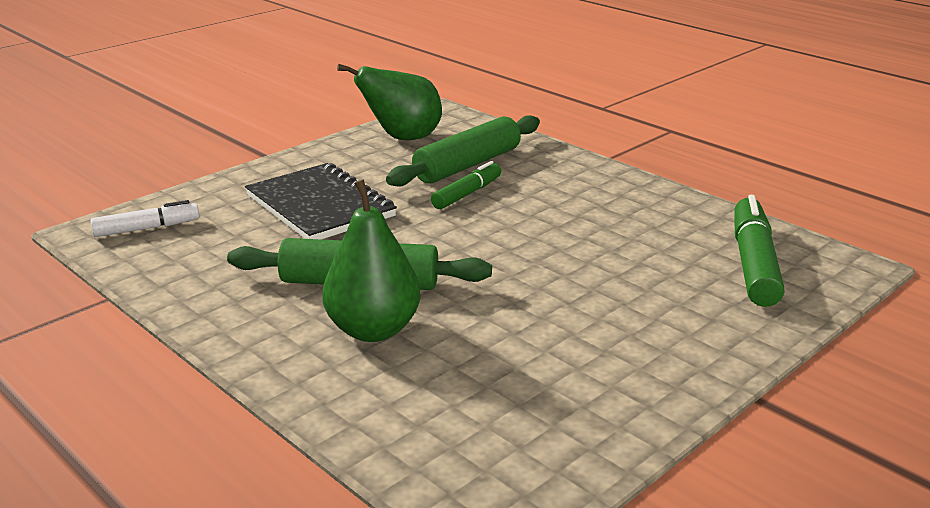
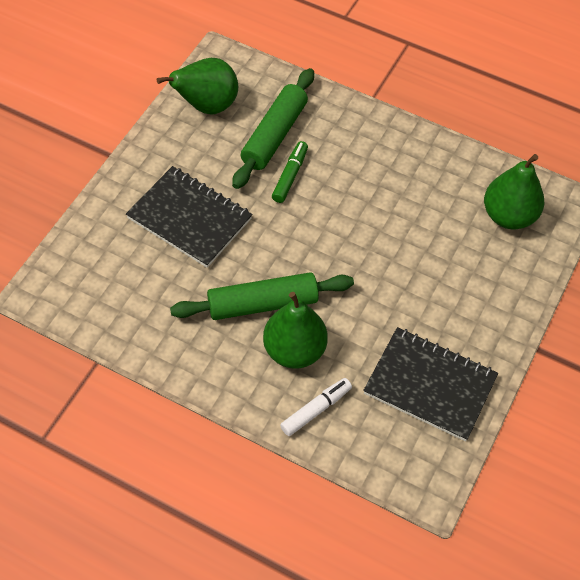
camera: 20 degrees left, 30 degrees up
white marker [90,200,199,237] -> white marker moved to [280,378,352,436]
green marker [735,195,784,307] -> green pear [484,154,544,229]
none -> black notebook [363,327,498,441]

